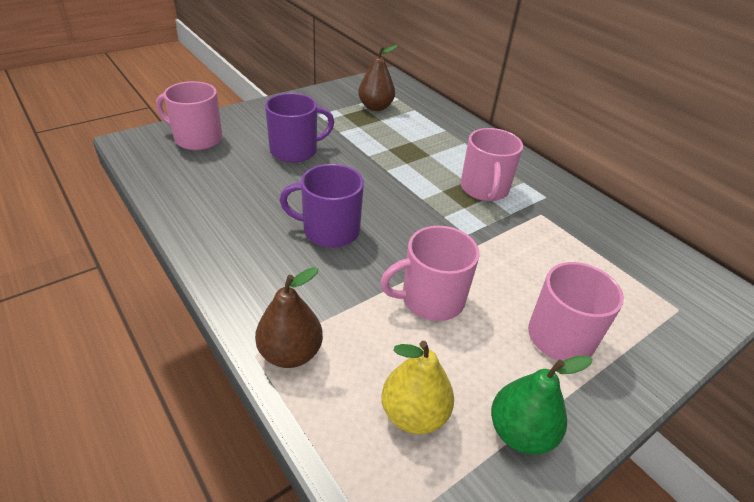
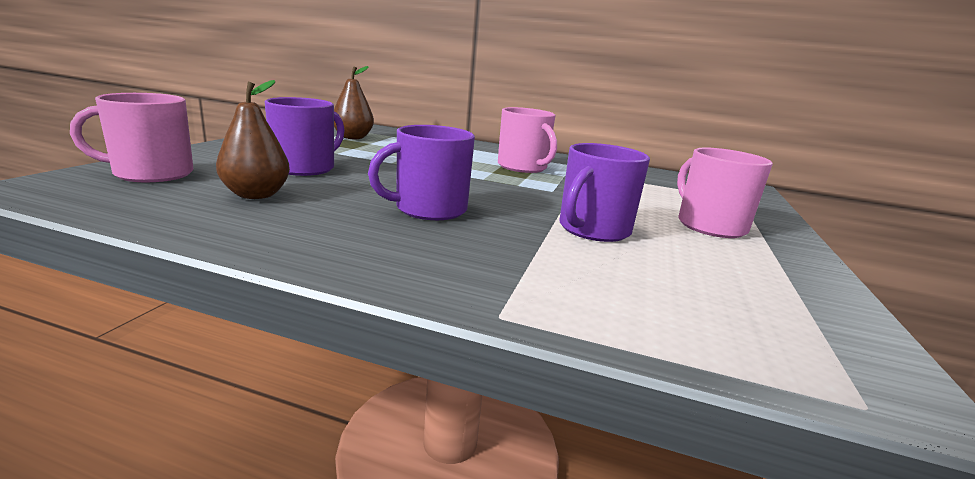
camera: 35 degrees left, 20 degrees down
brown pear [255,267,323,368] -> brown pear moved to [216,80,290,199]
pink mug [380,226,480,321] -> purple mug [560,143,650,242]
yellow pear [382,341,454,434] -> none
green pear [491,356,593,455] -> none

